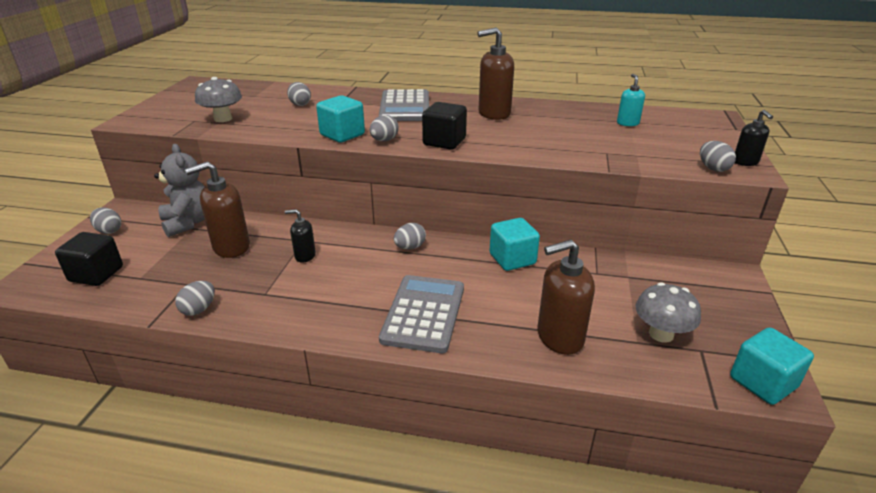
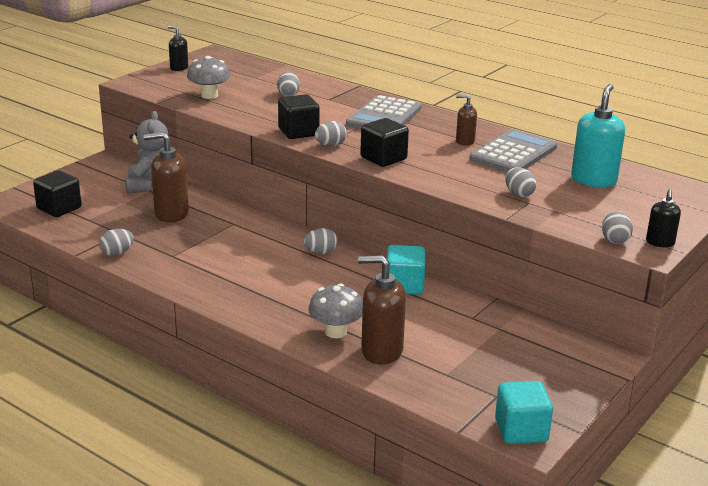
camera: 25 degrees right, 5 degrees down
grey egg [90,207,121,234] -> grey egg moved to [505,167,537,197]
black soap dispenser [285,209,316,263] -> black soap dispenser moved to [168,26,188,71]
turquoise cube [316,95,365,143] -> black cube [278,94,320,139]
grey calculator [379,275,464,353] -> grey calculator moved to [469,129,557,172]
brown soap dispenser [478,27,514,120] -> brown soap dispenser [456,94,477,146], size x0.55
turquoise soap dispenser [617,74,645,126] -> turquoise soap dispenser [571,84,625,187], size x1.80
grey mushroom [635,282,701,343] -> grey mushroom moved to [308,284,363,338]

